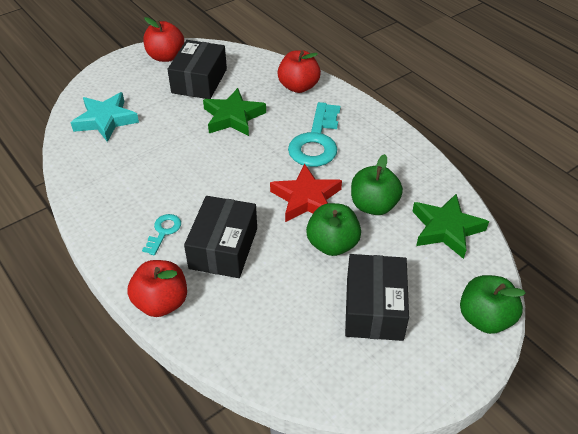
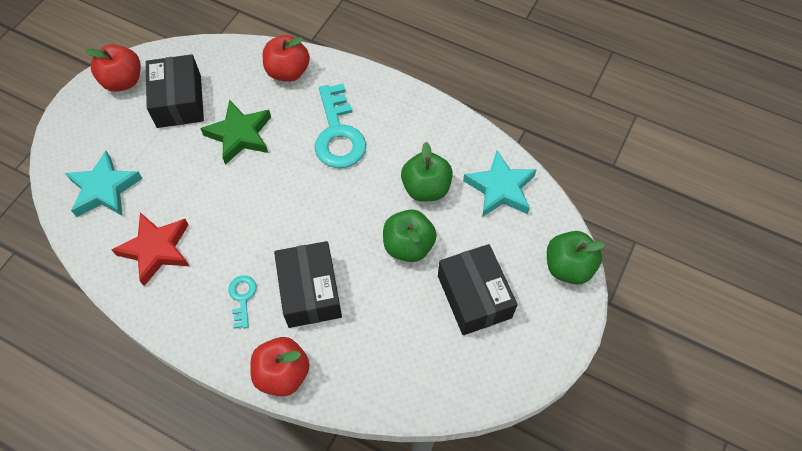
camera: 25 degrees left, 15 degrees up
red star [270,164,342,222] -> red star moved to [112,212,189,286]
green star [412,194,489,259] -> turquoise star [463,151,537,217]

